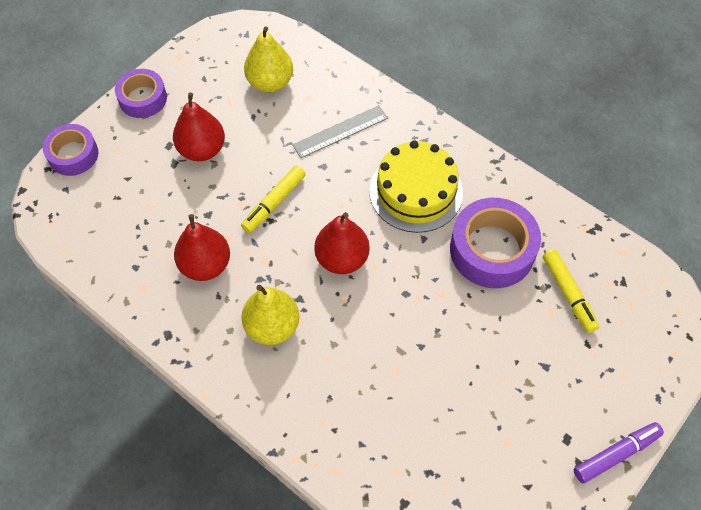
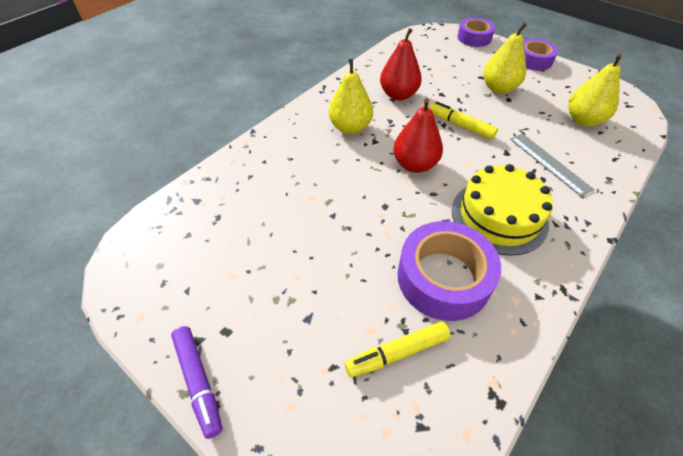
camera: 90 degrees right, 10 degrees down
red pear [173,93,225,161] -> yellow pear [483,23,527,94]

